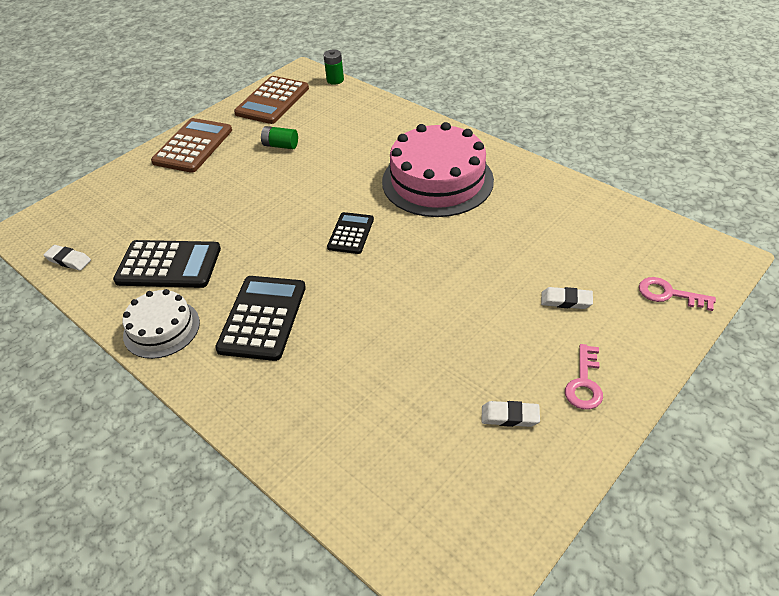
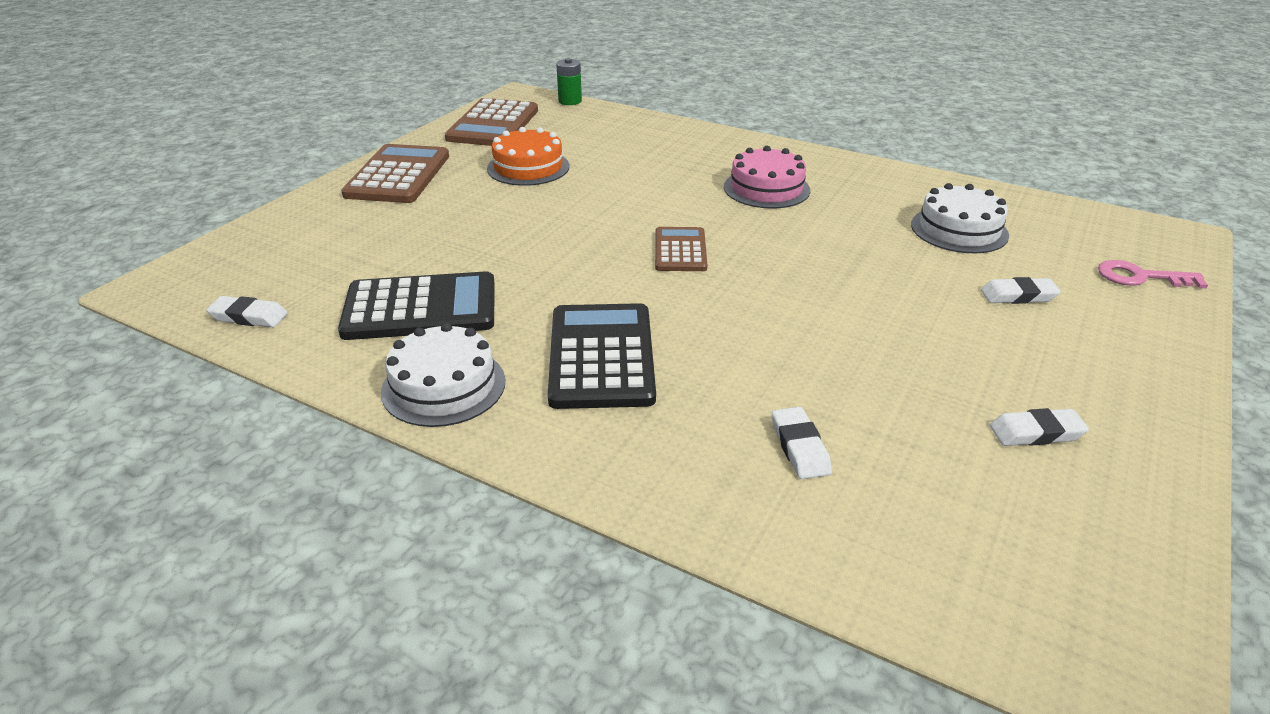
camera: 15 degrees left, 10 degrees down
green battery [261,126,298,149] -> orange cake [487,127,570,186]
black calculator [327,212,374,254] -> brown calculator [655,227,707,271]
pink cake [382,122,494,217] -> pink cake [724,146,810,209], size x0.56
pink key [565,344,603,410] -> none
none -> white eraser [772,407,832,479]
none -> white cake [911,183,1009,253]

